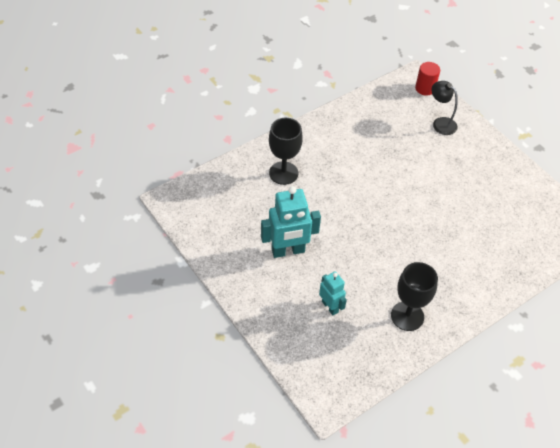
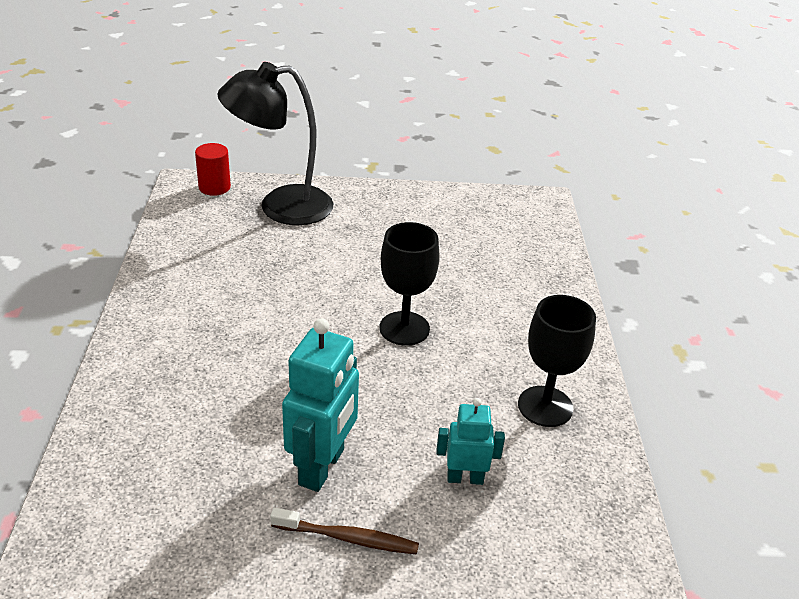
camera: 55 degrees left, 15 degrees down
black goblet [269,118,303,185] -> black goblet moved to [379,222,440,346]
black lamp [431,81,458,135] -> black lamp [217,62,333,225], size x1.90
none -> brown toothbrush [270,507,419,555]

